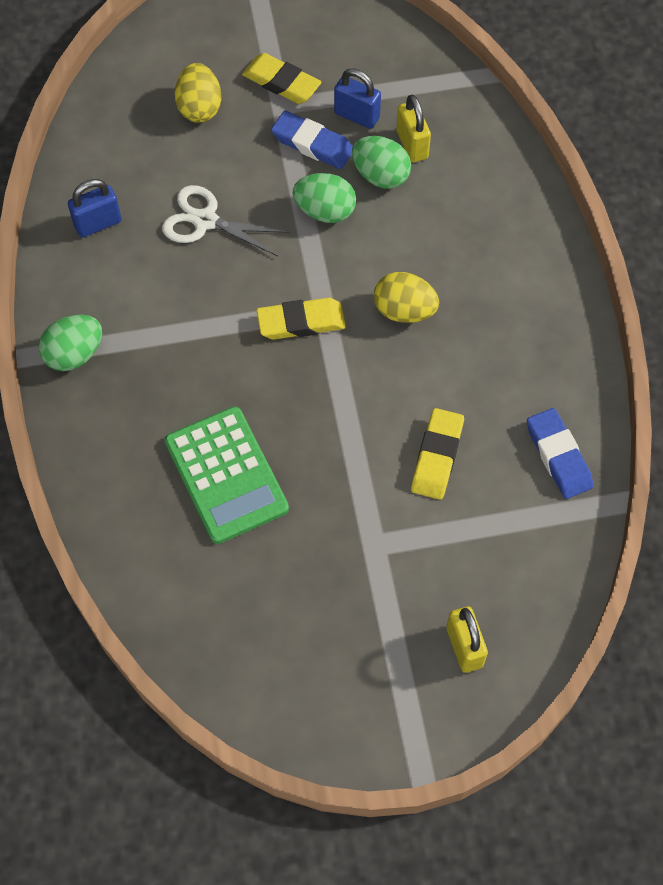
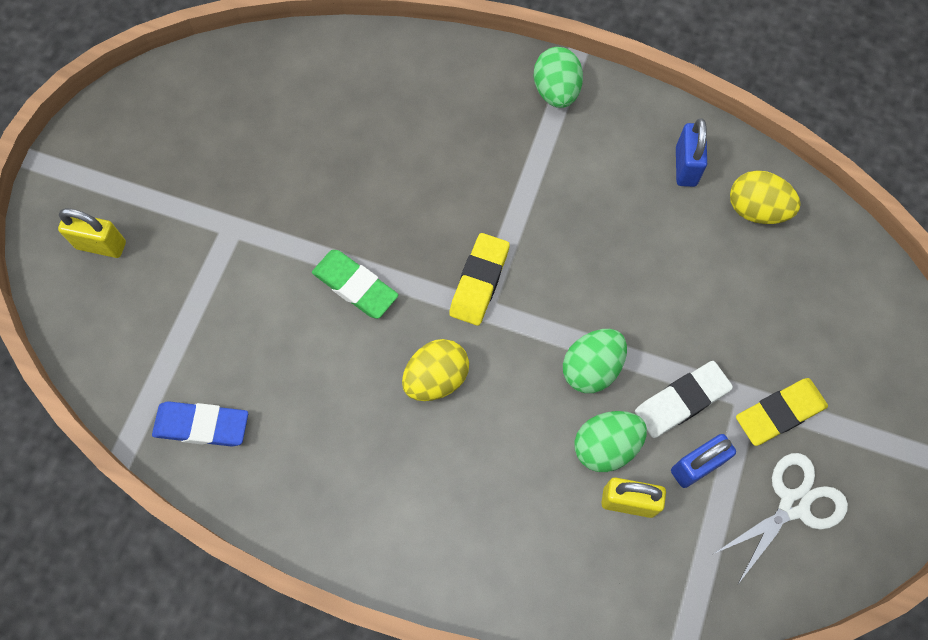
camera: 120 degrees right, 5 degrees up
white scissors [162,185,289,256] -> white scissors moved to [713,453,848,584]
green calculator [165,406,289,544] -> none
yellow egg [175,63,221,123] -> yellow egg moved to [730,170,801,224]
blue eraser [271,111,353,169] -> white eraser [635,361,733,438]
yellow eraser [411,408,464,500] -> none
none -> green eraser [312,250,399,319]

